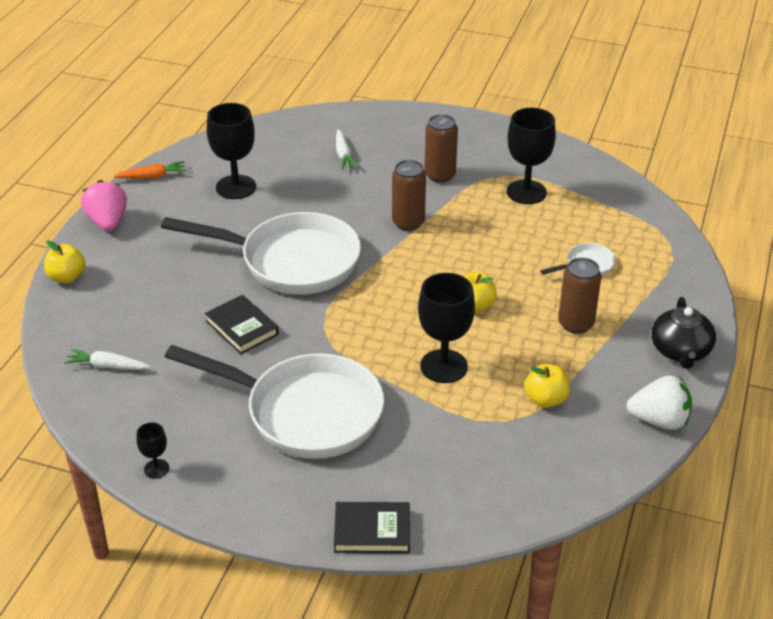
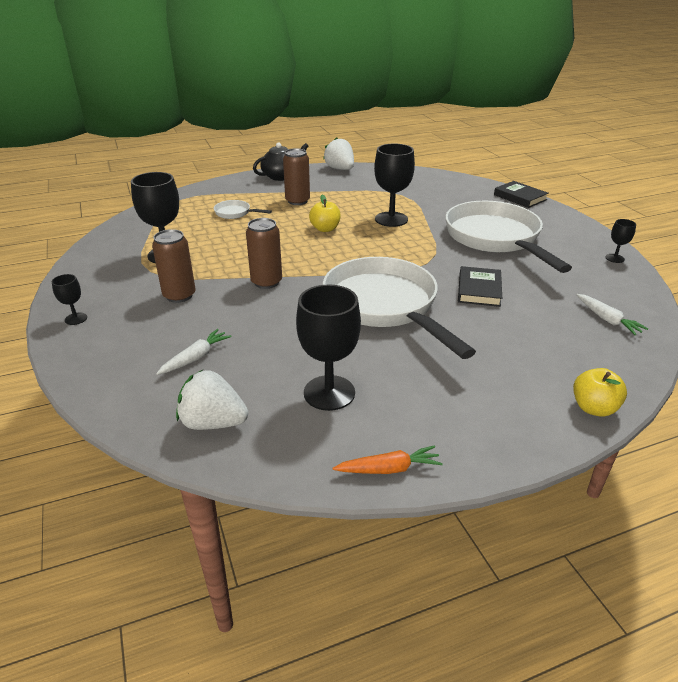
camera: 130 degrees left, 5 degrees down
pink strawberry [81,180,127,231] -> none
orange carrot [114,161,187,179] -> orange carrot turned 135 degrees clockwise [333,445,443,474]
yellow apple [525,364,570,408] -> none
none -> black goblet [52,274,87,325]
none -> white strawberry [176,370,248,430]

